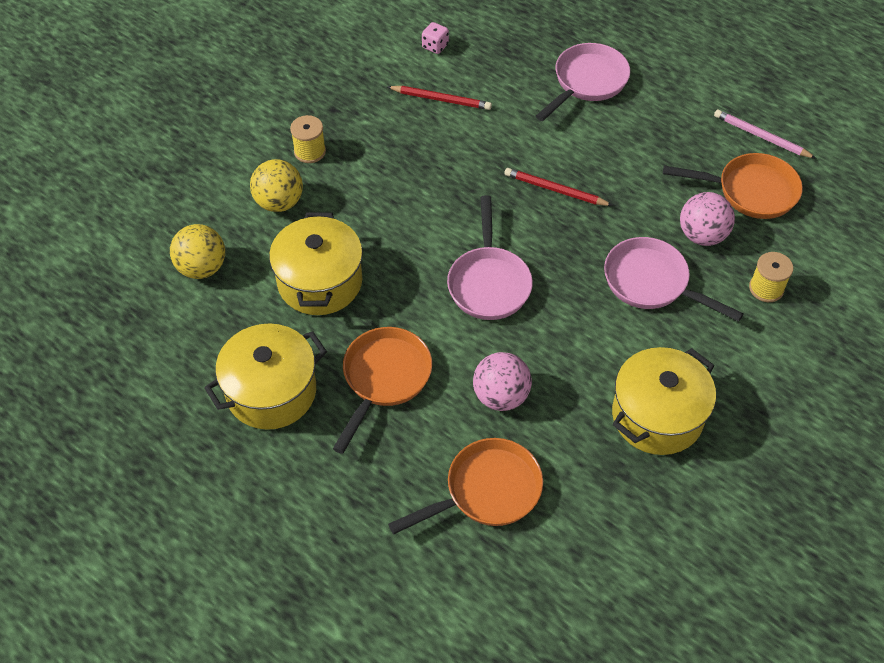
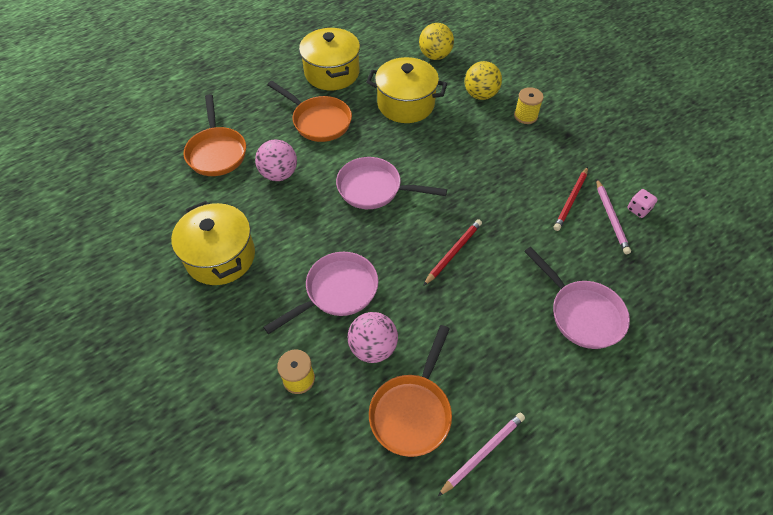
camera: 105 degrees right, 0 degrees up
none -> pink pencil [596,178,631,254]

